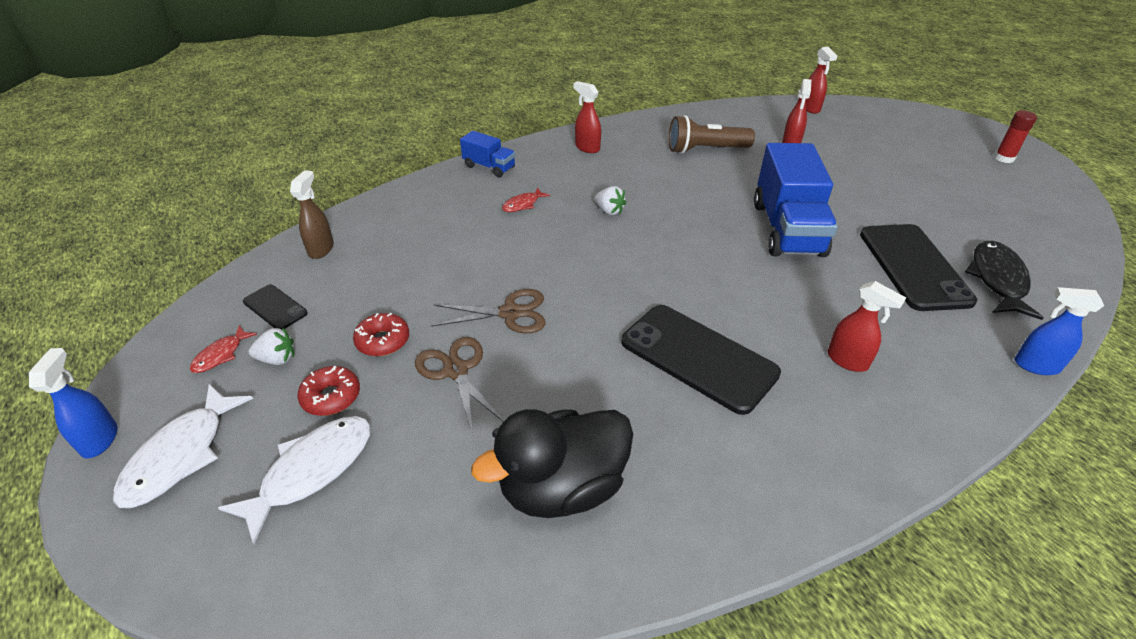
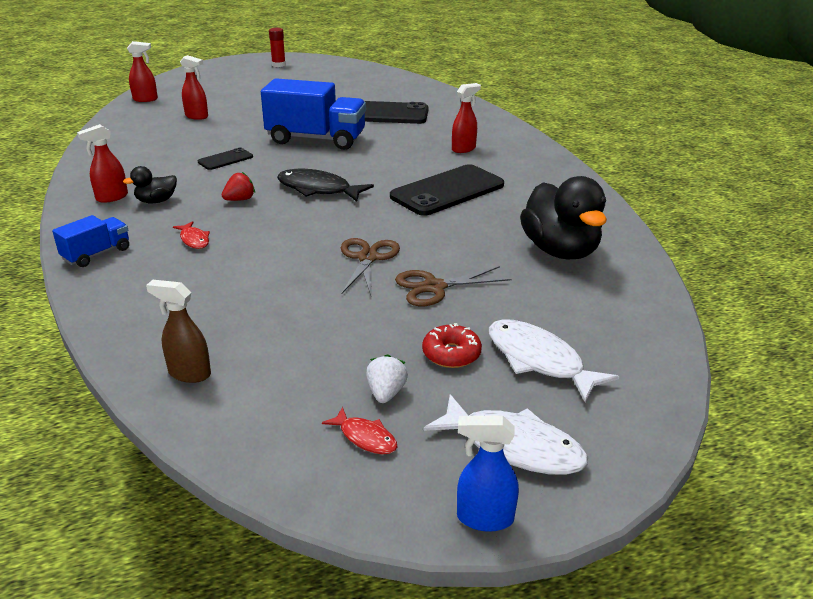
camera: 80 degrees left, 10 degrees down
black phone [243,285,308,330] -> black phone moved to [198,148,253,170]
red donut [353,313,409,356] -> none
white strawberry [594,186,626,215] -> red strawberry [222,172,255,201]
brown flashlight [669,115,755,154] -> none
black fish [965,241,1044,320] -> black fish moved to [277,169,374,202]
blue spray bottle [1015,287,1104,375] -> none
none -> black duck [123,166,177,204]

